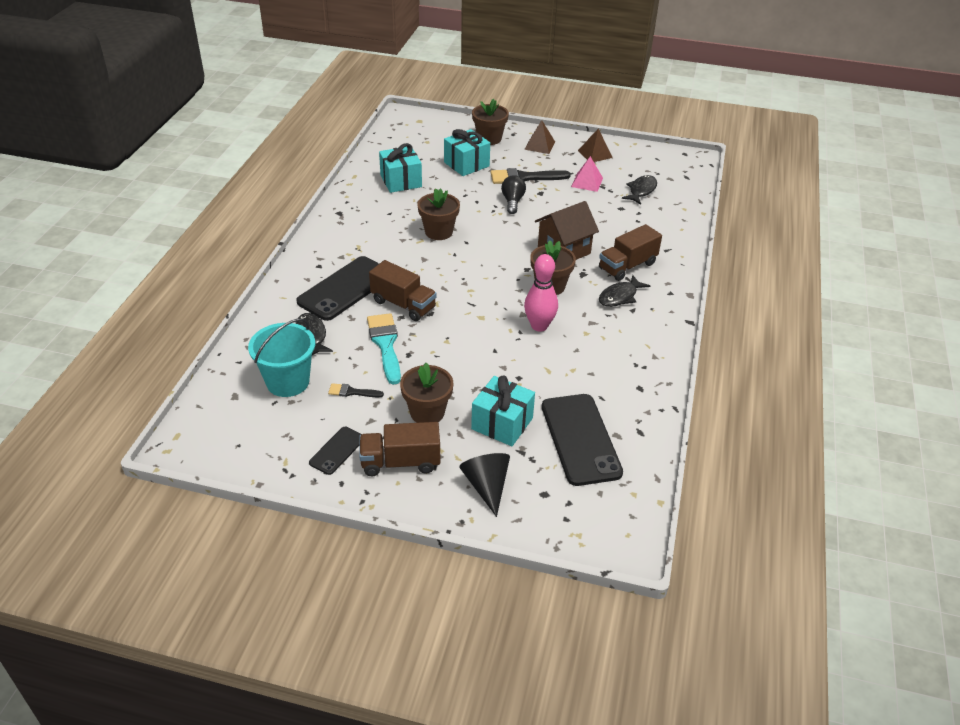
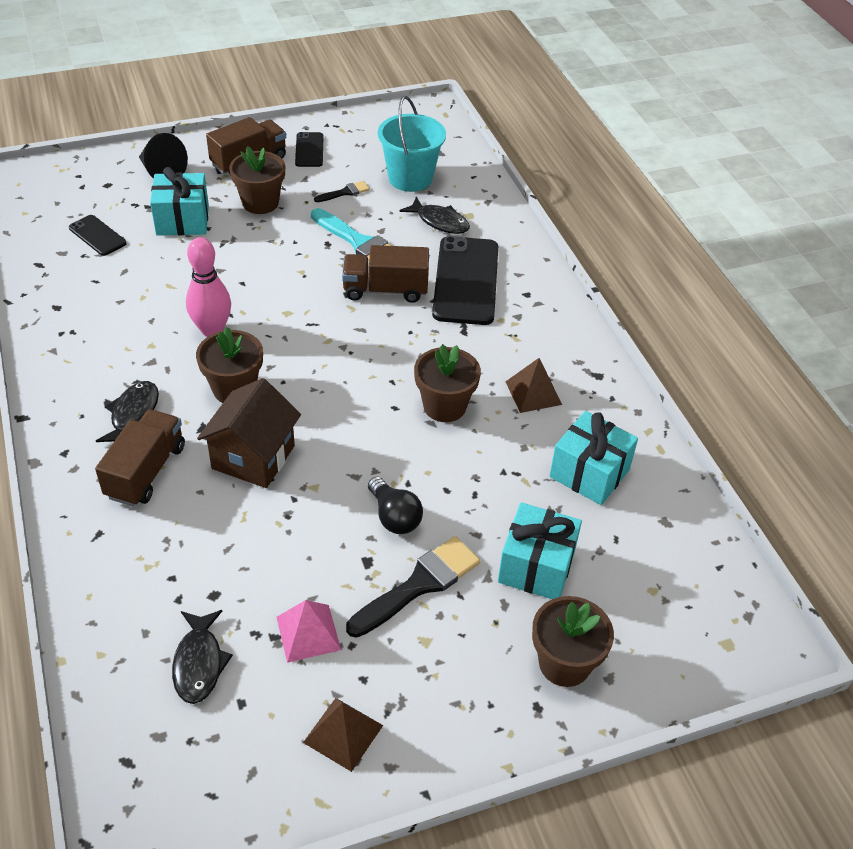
camera: 145 degrees right, 5 degrees up
brown pyramid [524,120,555,154] -> brown pyramid moved to [505,358,562,413]
black phone [542,394,623,486] -> black phone [69,215,127,256], size x0.51

